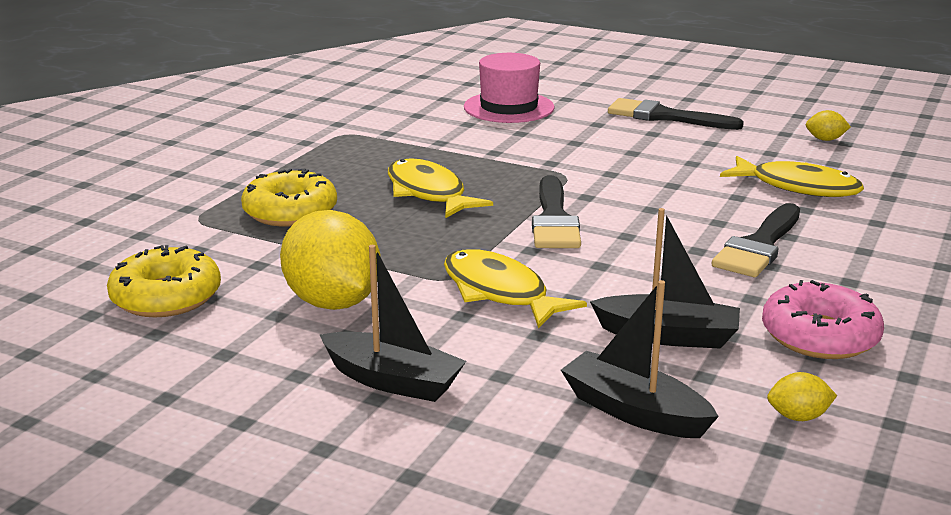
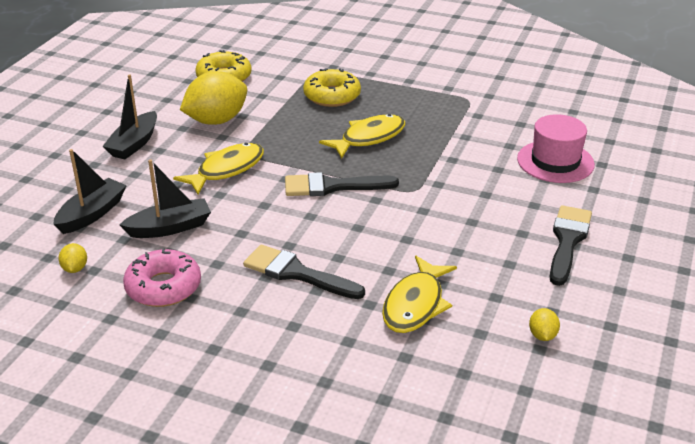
camera: 85 degrees right, 10 degrees up
black boat [590,208,740,349] -> black boat turned 120 degrees counterclockwise [120,160,211,238]

